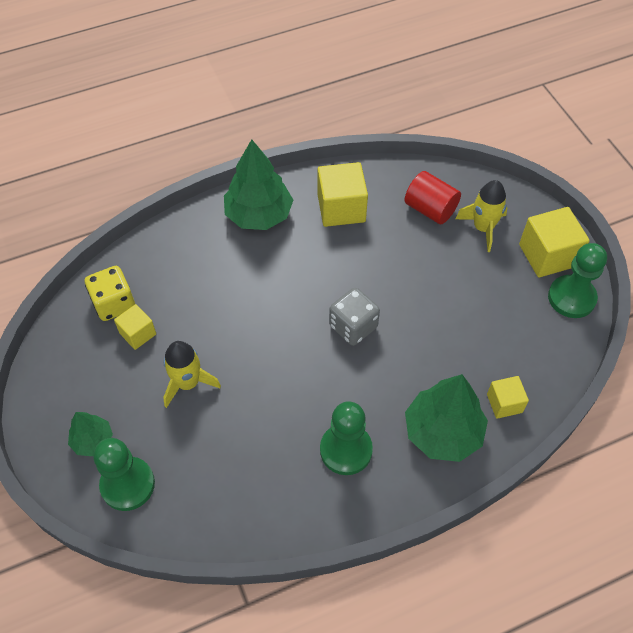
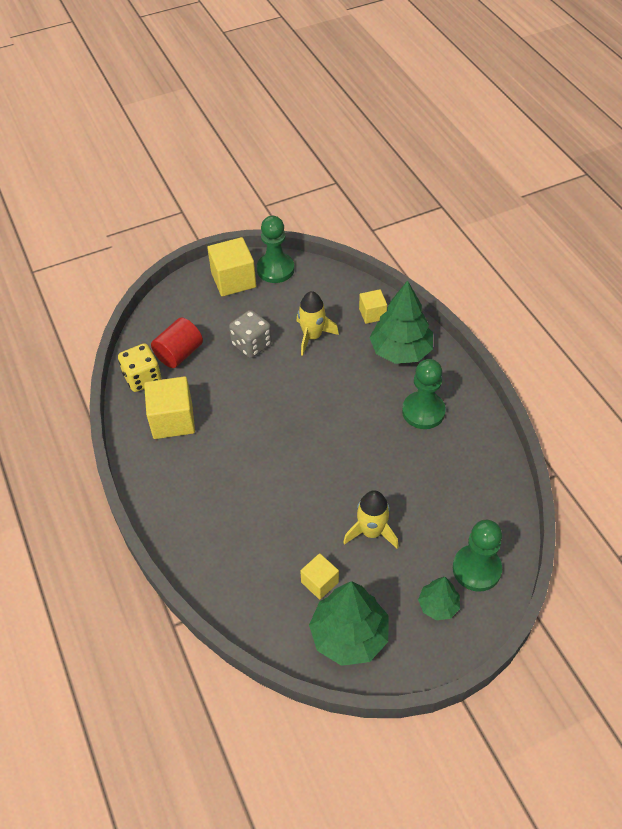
camera: 90 degrees left, 5 degrees down
yellow dice [85,266,135,321] -> yellow dice moved to [118,343,162,392]
green tree [224,139,293,230] -> green tree moved to [309,581,388,666]
grey dice [329,288,380,346] -> grey dice moved to [229,310,272,358]
yellow rocket [455,180,508,252] -> yellow rocket moved to [296,291,339,356]

